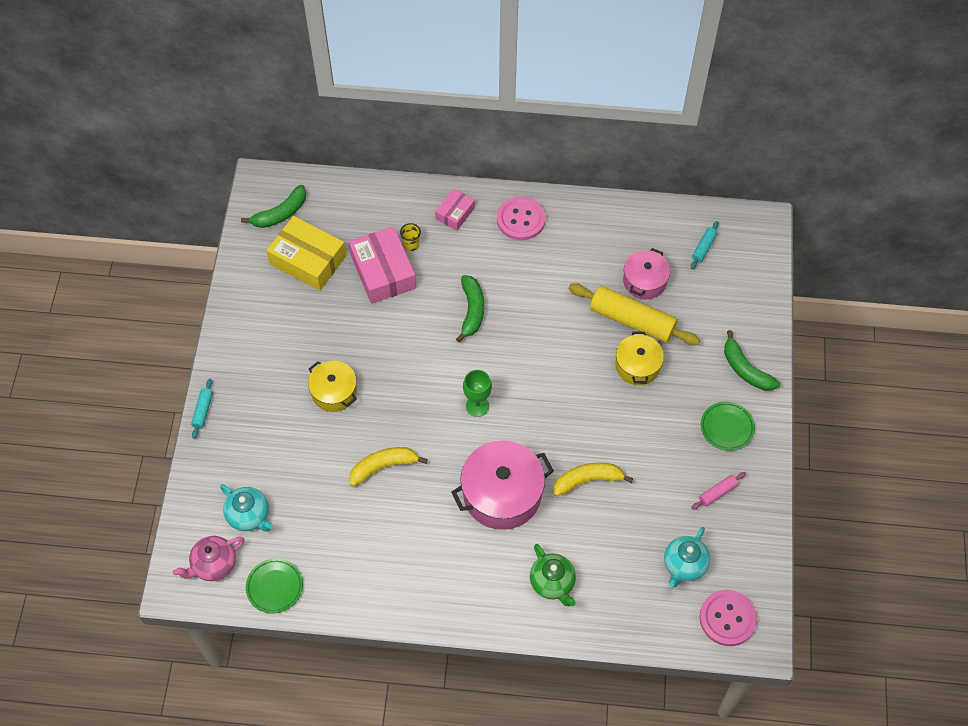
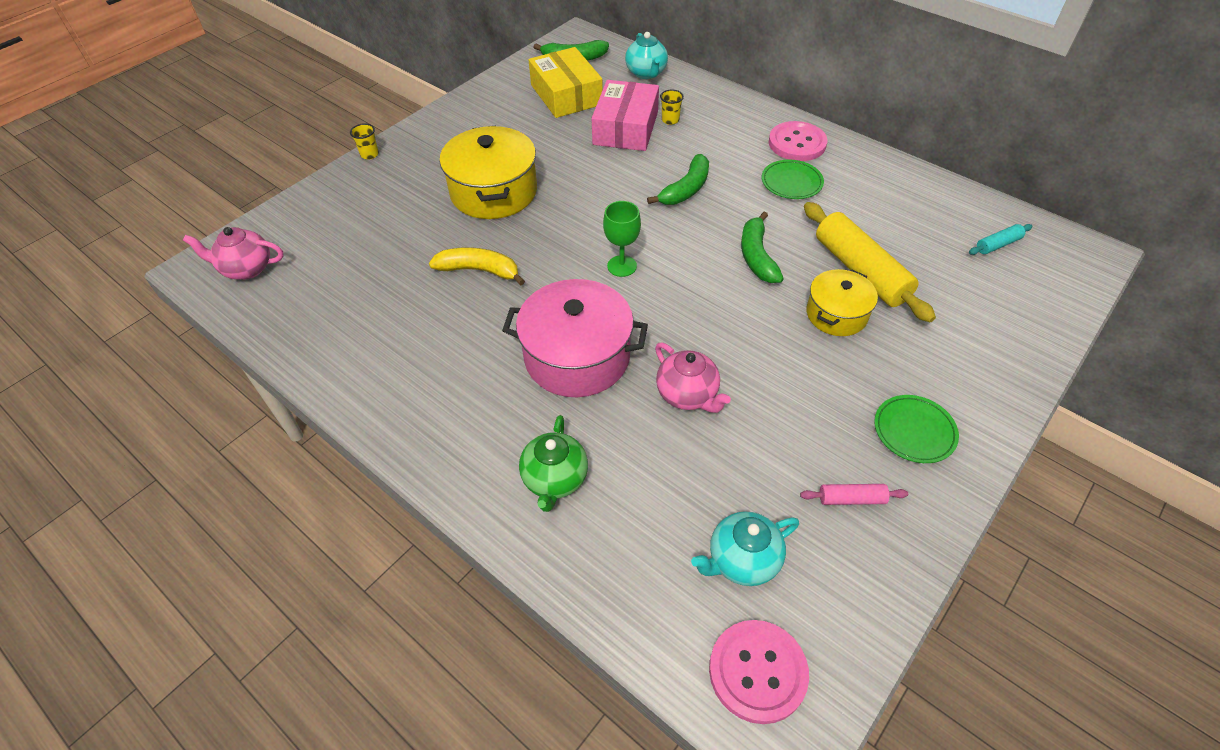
camera: 35 degrees right, 10 degrees down
turquoise rolling pin [191,379,213,439] -> yellow cup [350,123,379,160]
turquoise teapot [220,484,273,532] -> turquoise teapot moved to [625,32,668,79]
green plate [246,558,303,613] -> green plate moved to [762,160,824,199]
yellow pot [308,361,357,412] -> yellow pot [440,126,537,219], size x1.66
pink box [435,188,475,231] -> none
yellow banana [554,463,633,497] -> pink teapot [655,343,731,413]
pink pot [623,248,670,299] -> none
green banana [724,330,780,391] -> green banana moved to [741,212,784,283]

